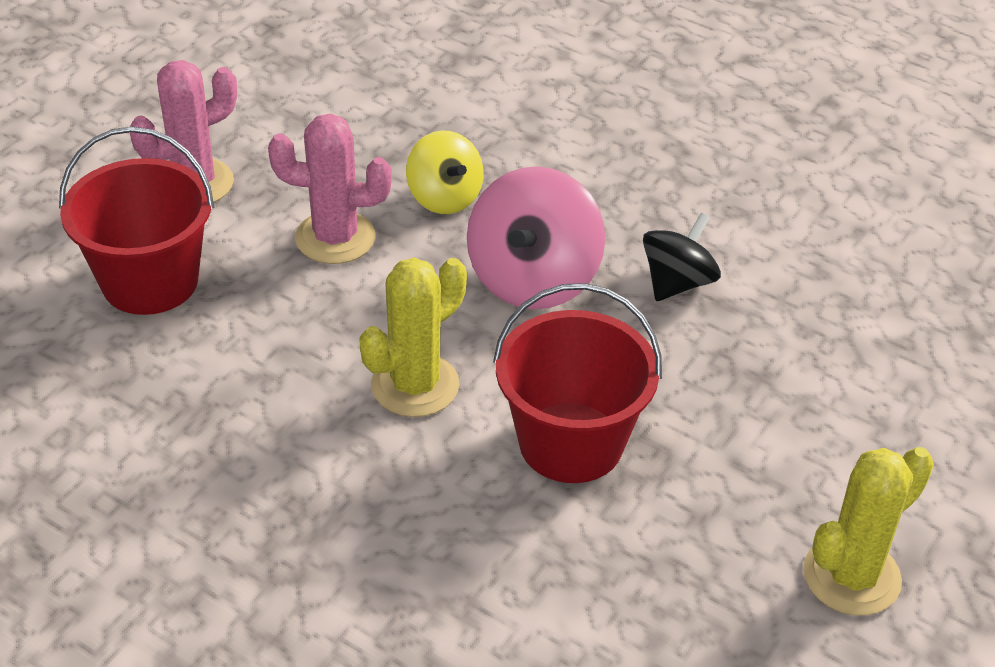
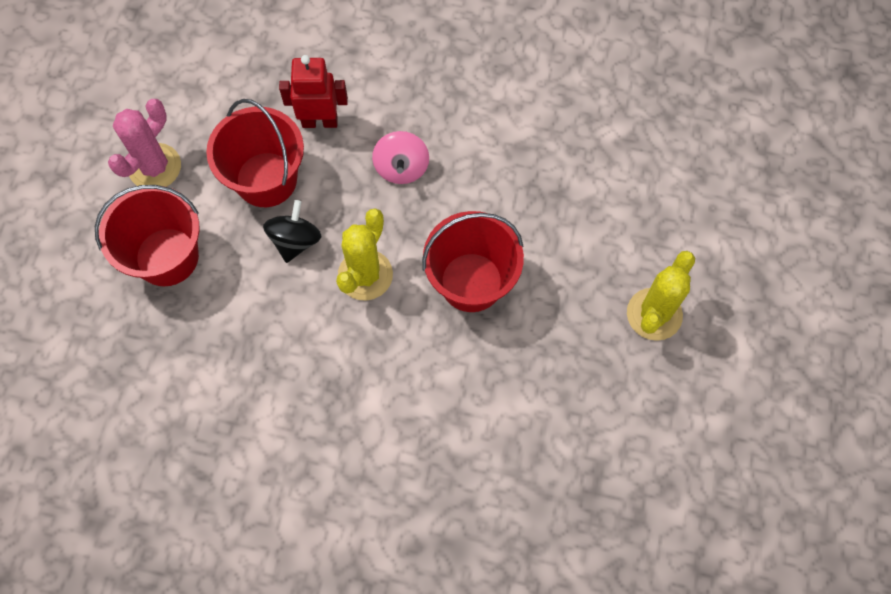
camera: 20 degrees left, 25 degrees up
pink cactus [268,113,392,264] -> red bucket [206,99,304,207]
yellow spinning top [406,130,484,214] -> red robot [279,55,348,128]
pink spinning top [467,166,605,309] -> pink spinning top [372,131,429,184], size x0.62
black spinning top [643,213,721,301] -> black spinning top moved to [263,200,321,263]

